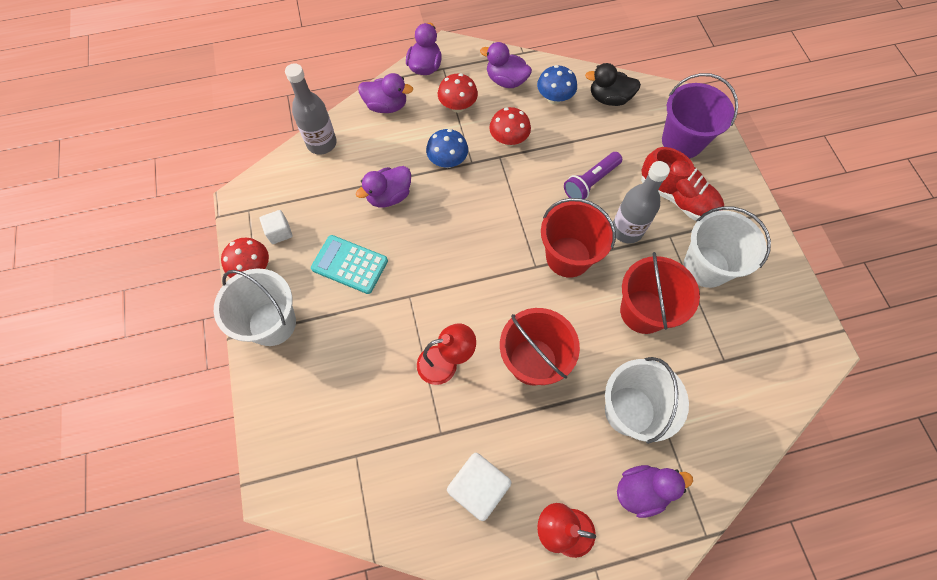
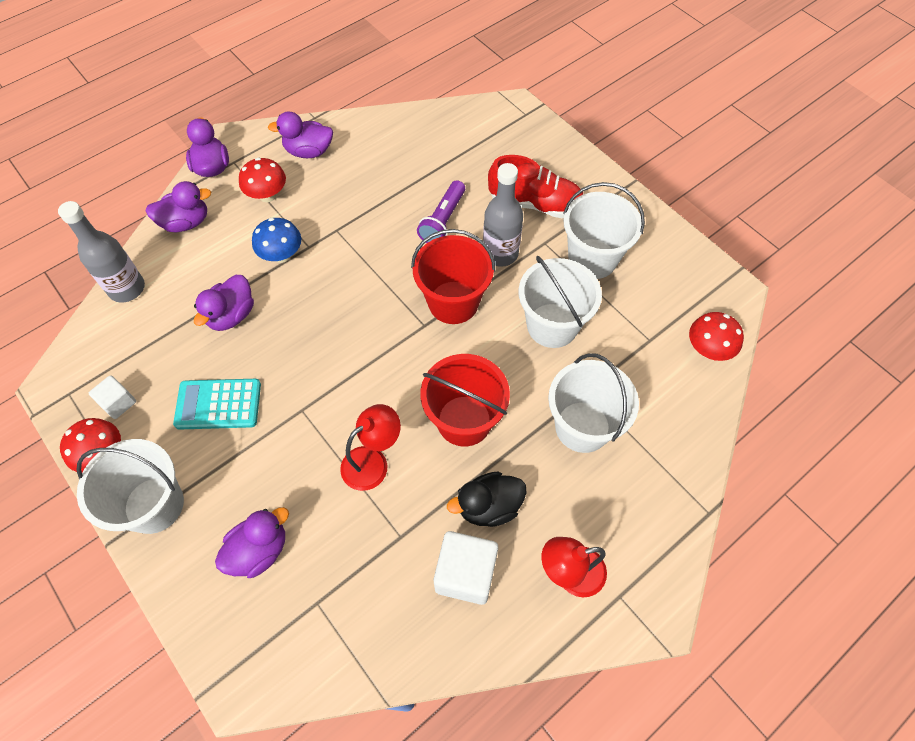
camera: 25 degrees left, 5 degrees down
red mushroom [489,107,531,146] -> red mushroom moved to [689,312,744,361]
blue mushroom [537,65,577,105] -> none
black duck [585,63,641,106] -> black duck moved to [447,472,527,527]
purple duck [617,465,693,518] -> purple duck moved to [215,507,289,578]
red bucket [620,252,700,334] -> white bucket [519,256,602,348]
purple bucket [662,73,738,158] -> none

